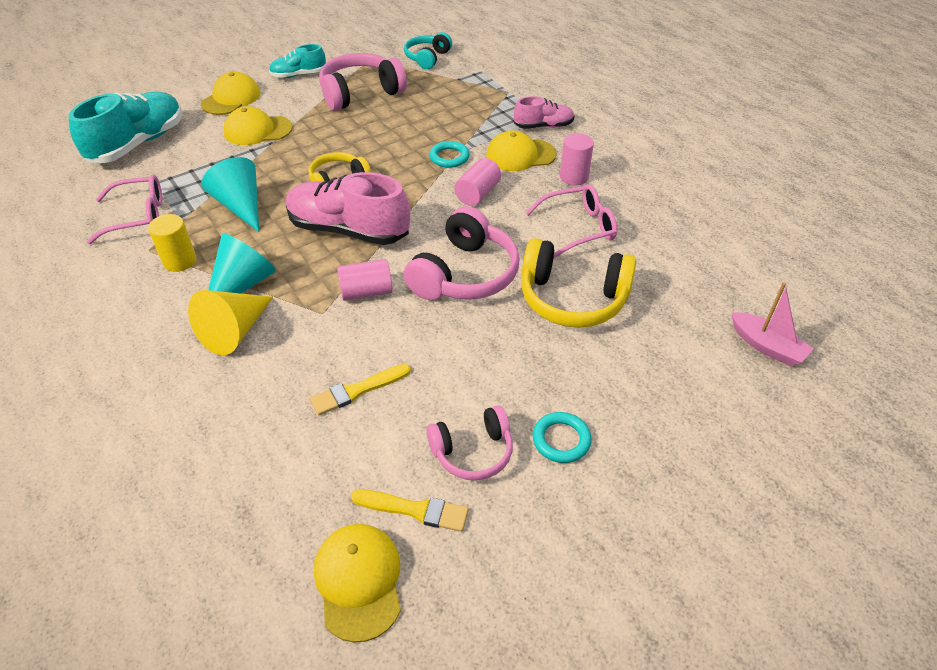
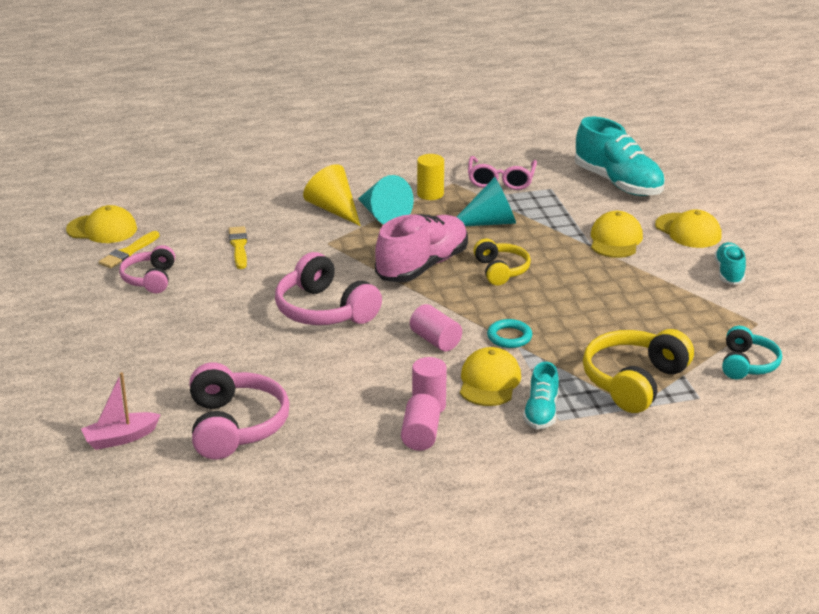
camera: 110 degrees right, 15 degrees down
pink headphones [319,53,407,111] -> pink headphones moved to [190,362,289,459]
pink cylinder [337,259,393,301] -> pink cylinder moved to [401,394,441,451]
turquoise headphones [404,32,452,69] -> turquoise headphones turned 60 degrees clockwise [722,326,782,379]
pink shoe [514,96,575,129] -> turquoise shoe [523,362,559,429]
yellow headphones [521,238,636,328] -> yellow headphones moved to [583,329,694,413]
pink glasses [526,184,618,259] -> none
turquoise ring [533,412,592,463] -> none

